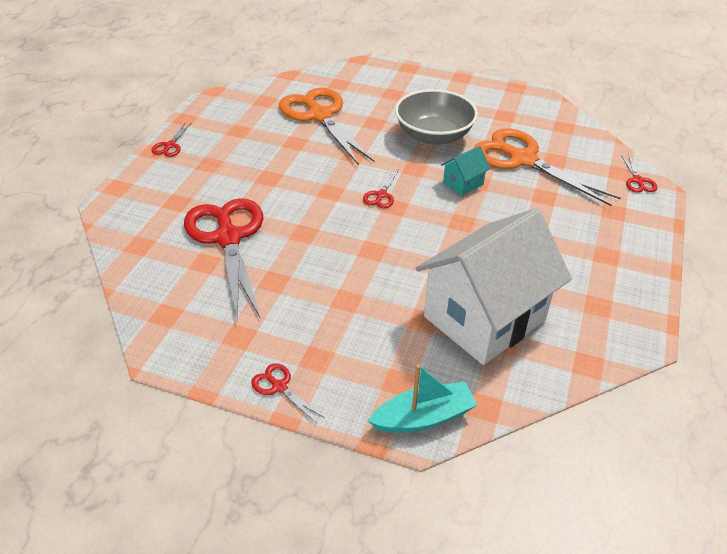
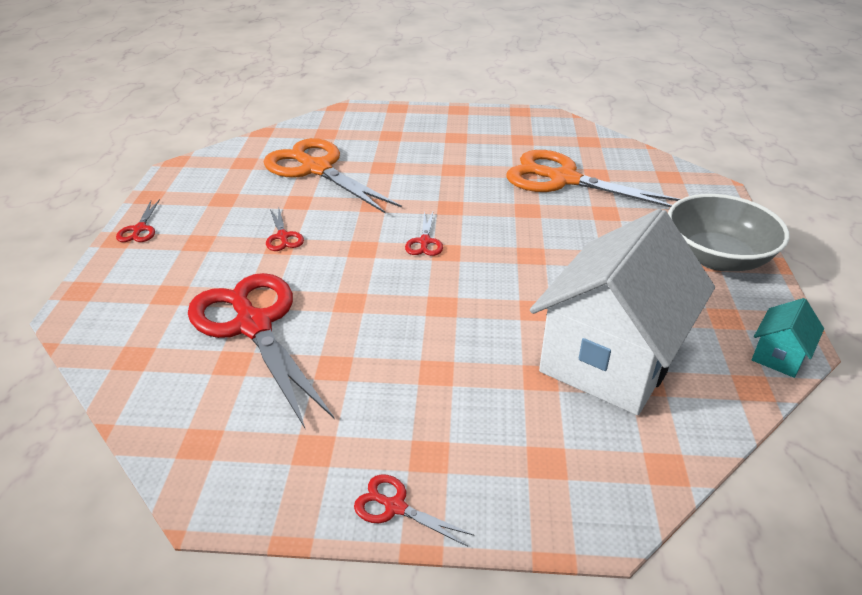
camera: 15 degrees left, 5 degrees down
turquoise boat [368,364,478,433] -> none
grey bowl [395,89,478,145] -> grey bowl moved to [668,194,789,271]
turquoise house [441,146,490,196] -> turquoise house moved to [752,298,824,378]
red scissors [621,154,657,192] -> red scissors moved to [266,209,304,251]

